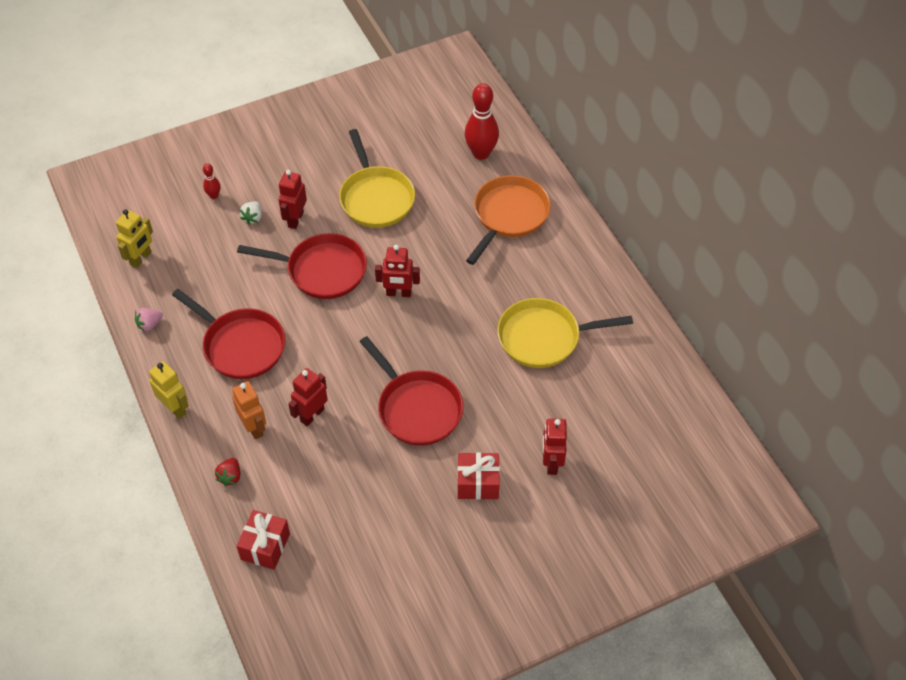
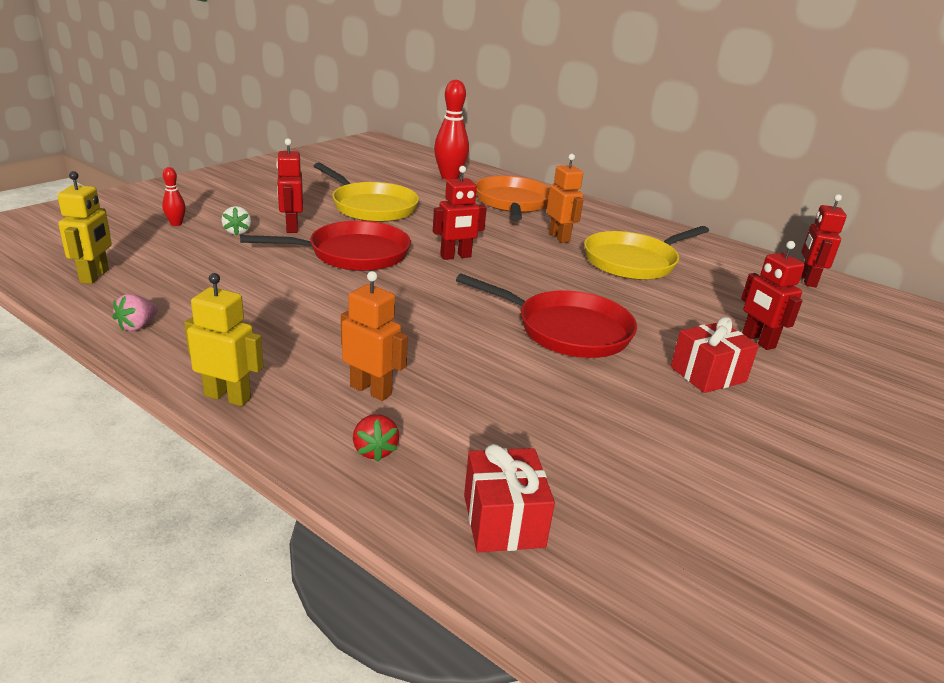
camera: 30 degrees left, 25 degrees down
red pan [172,289,285,379] -> none
red robot [288,368,328,426] -> red robot moved to [801,194,847,287]
none -> orange robot [546,154,583,243]

